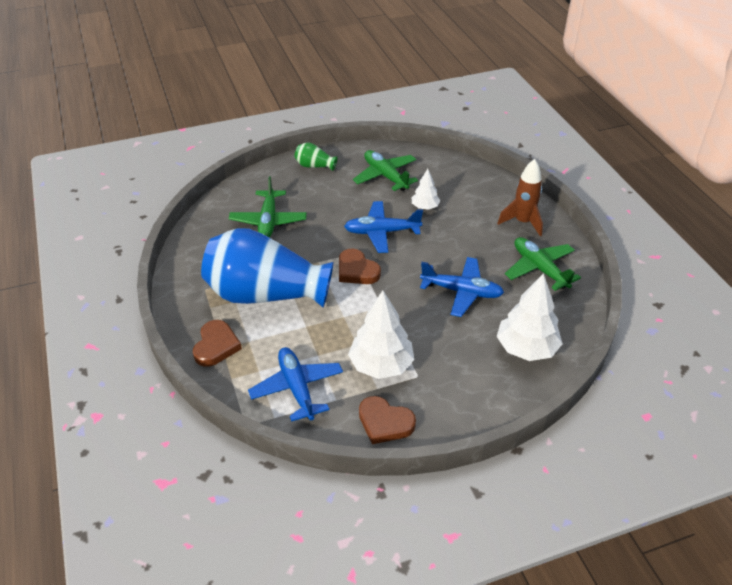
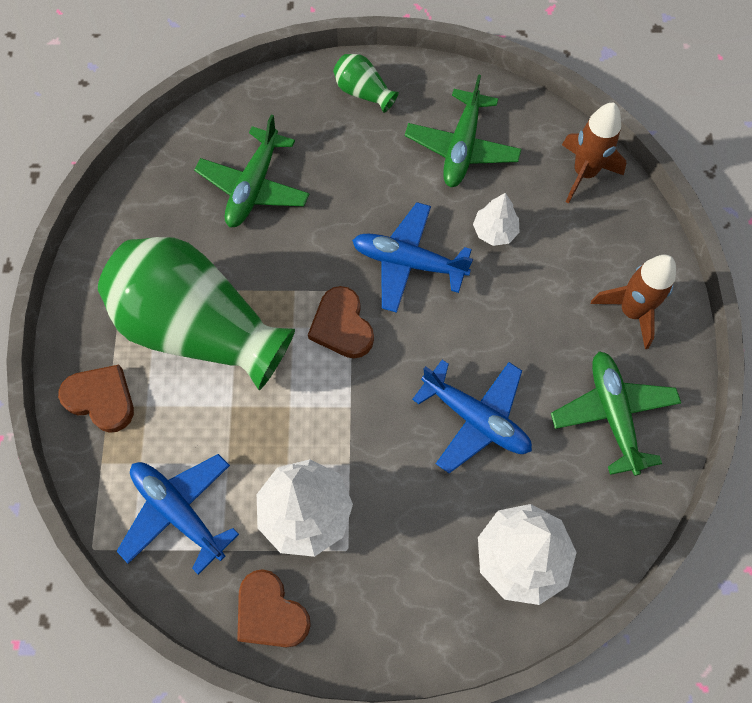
camera: 20 degrees right, 25 degrees up
brown heart [193,320,242,367] -> brown heart turned 90 degrees counterclockwise [58,365,134,433]
blue vase [201,228,334,308] -> green vase [98,237,295,390]
blue plane [248,347,343,422] -> blue plane turned 45 degrees counterclockwise [117,454,239,575]
green plane [353,150,418,191] -> green plane turned 150 degrees counterclockwise [405,74,521,187]
none -> brown rocket [562,103,626,203]

